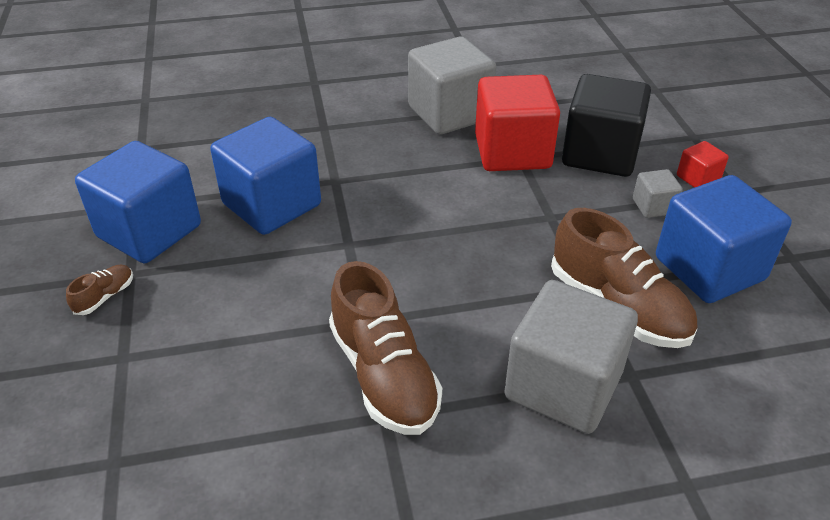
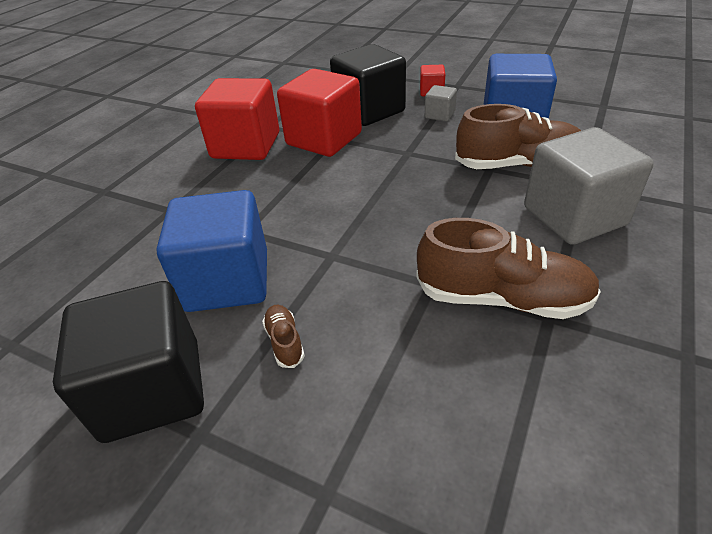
camera: 50 degrees left, 0 degrees up
brown shoe [66,265,133,315] -> brown shoe moved to [262,305,305,368]
blue cube [75,141,201,263] -> black cube [53,281,204,443]
grey cube [408,36,496,135] -> red cube [195,78,279,160]

